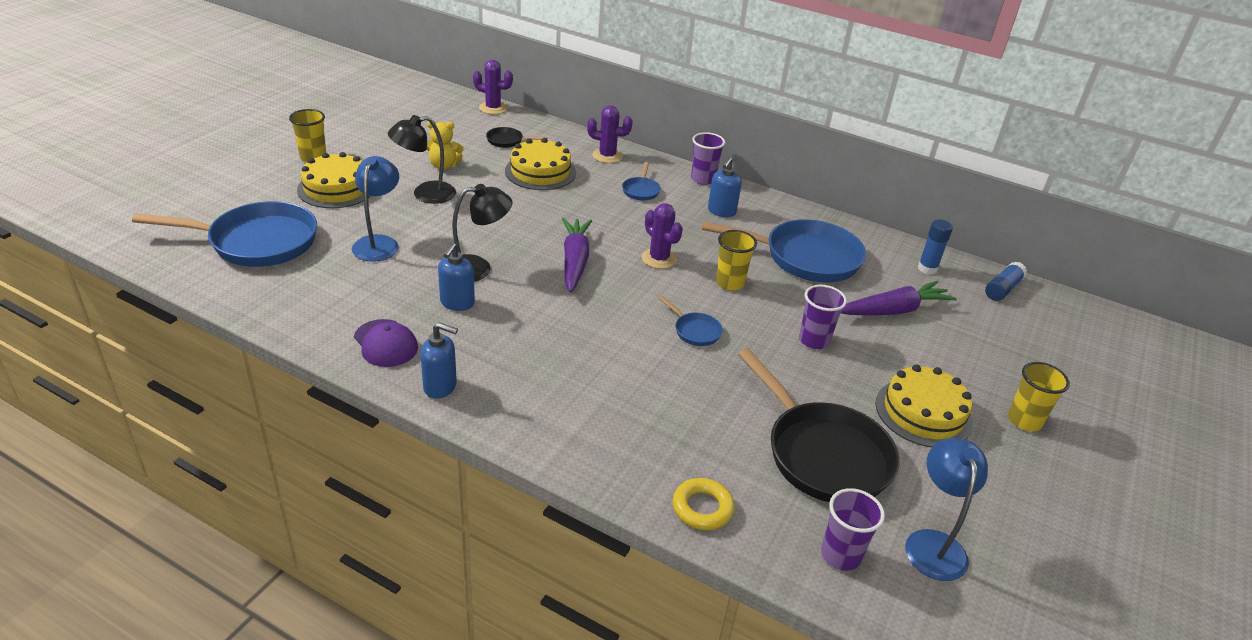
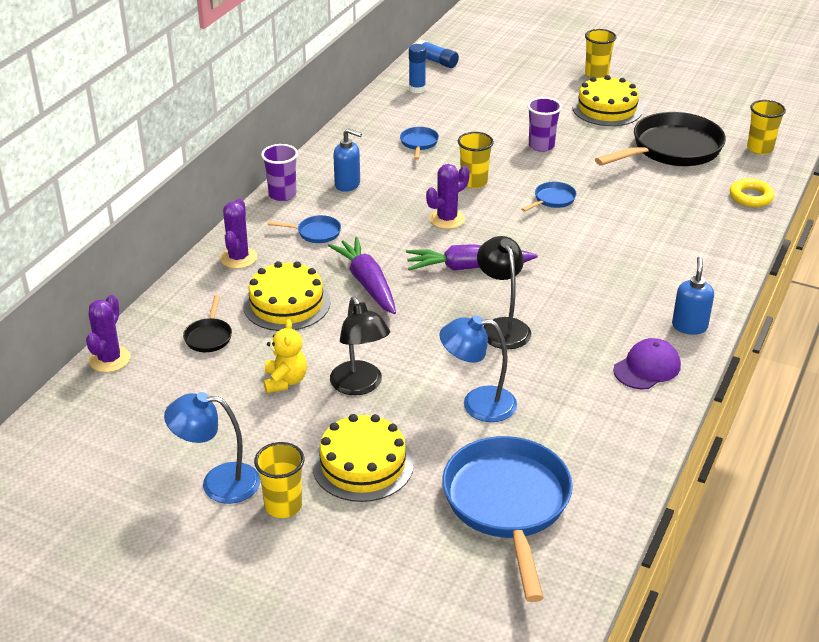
camera: 90 degrees left, 0 degrees up
blue soap dispenser [438,243,475,311] -> none
blue pan [702,219,866,283] -> blue pan [400,127,439,160], size x0.43
purple cup [821,488,885,571] -> yellow cup [747,100,786,154]
purple carrot [841,281,957,315] -> purple carrot moved to [328,237,396,314]
blue lamp [905,438,988,581] -> blue lamp moved to [164,392,260,504]

